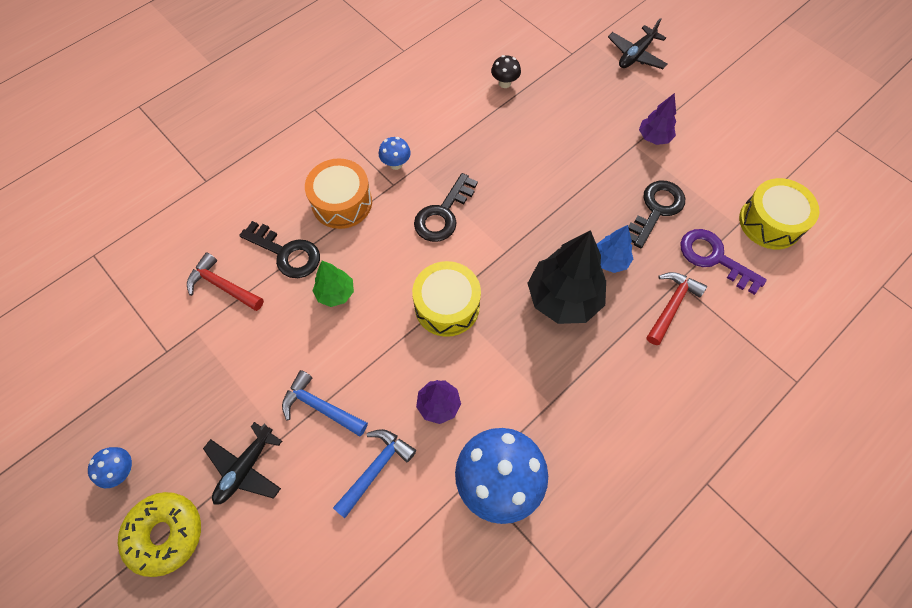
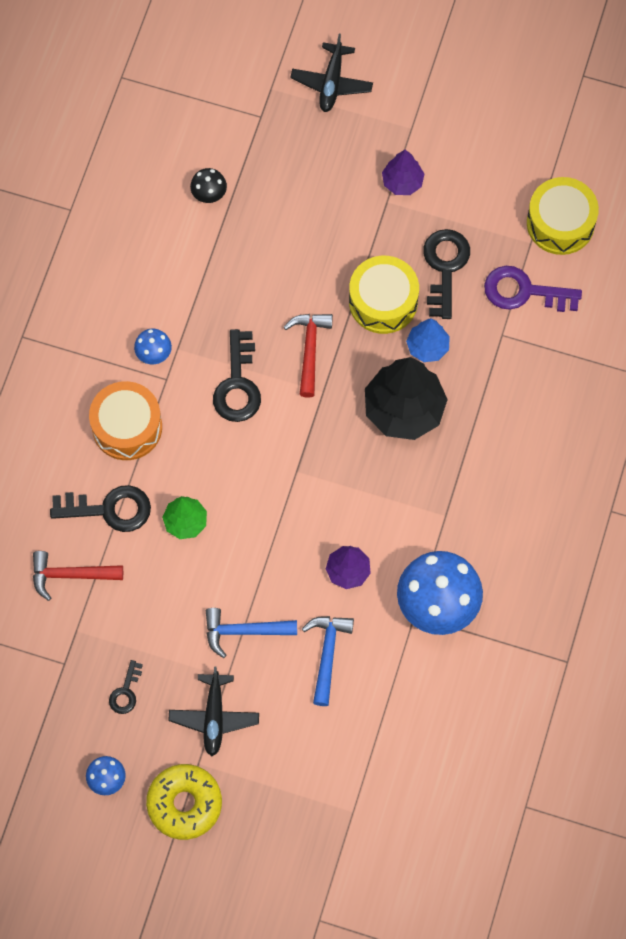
camera: 30 degrees left, 5 degrees up
yellow drum [412,261,481,337] -> yellow drum moved to [349,256,419,334]
red hammer [647,272,707,345] -> red hammer moved to [284,314,333,398]
none -> black key [109,660,143,714]

